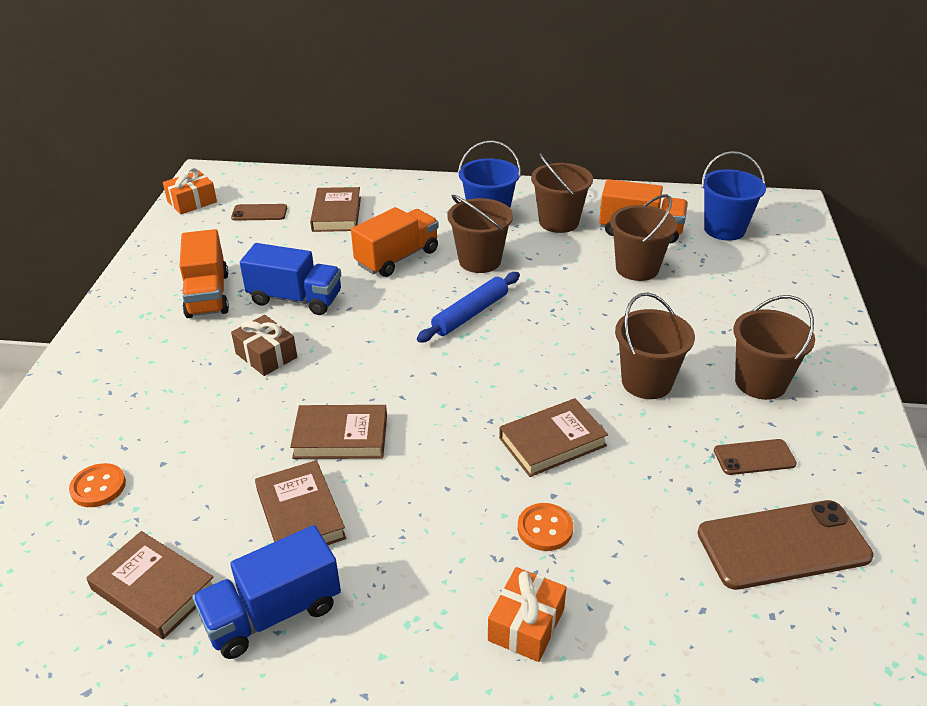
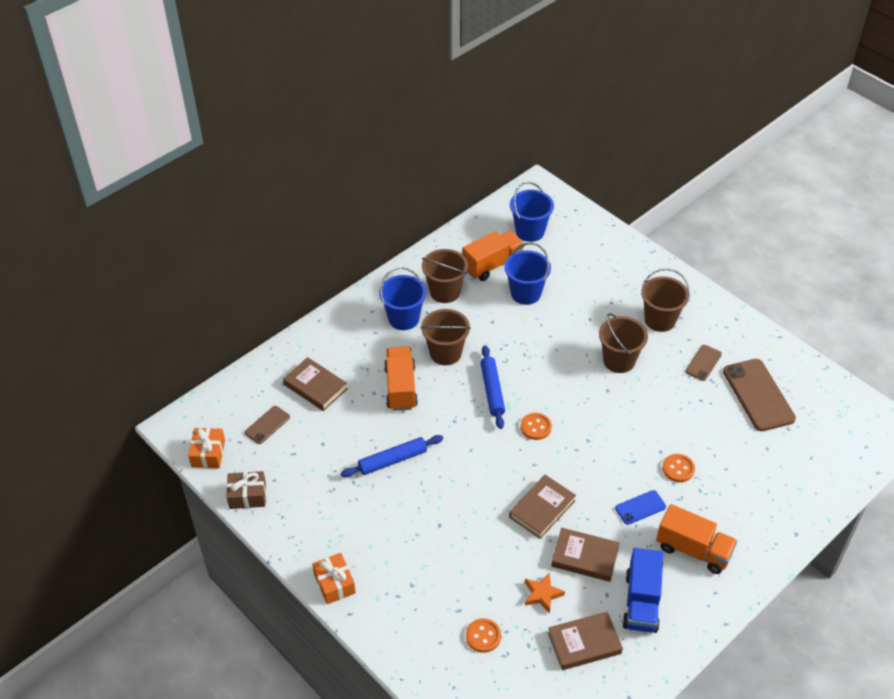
camera: 50 degrees left, 10 degrees up
orange truck [179,229,229,318] -> orange truck moved to [656,504,738,574]
brown gift [231,315,297,376] -> brown gift moved to [226,471,266,509]
blue truck [240,243,341,315] -> blue rolling pin [341,435,443,477]
orange gift [488,567,566,662] -> orange gift moved to [312,553,356,604]
brown book [499,398,608,477] -> none
brown bucket [610,194,678,281] -> blue bucket [504,242,551,305]
brown phone [698,500,874,590] -> brown phone turned 45 degrees counterclockwise [723,359,796,431]
none -> orange button [521,413,552,440]
none -> orange star [525,572,565,614]
none -> blue phone [615,490,666,525]

